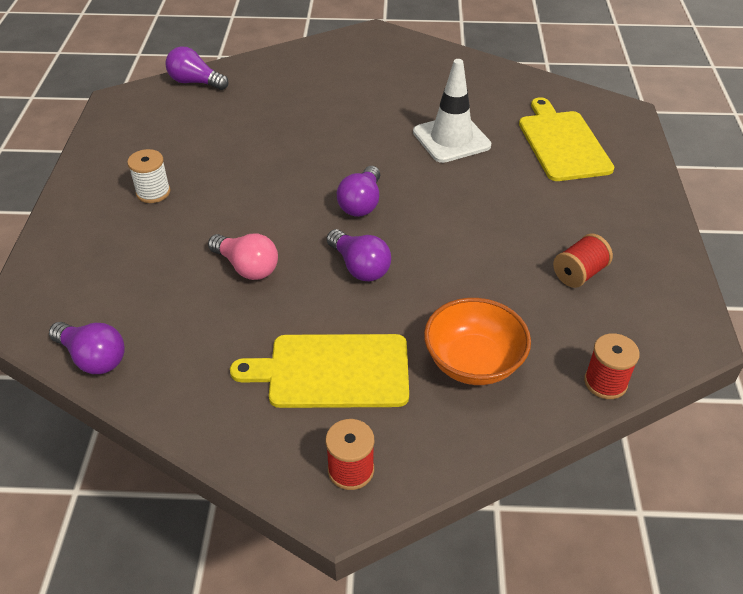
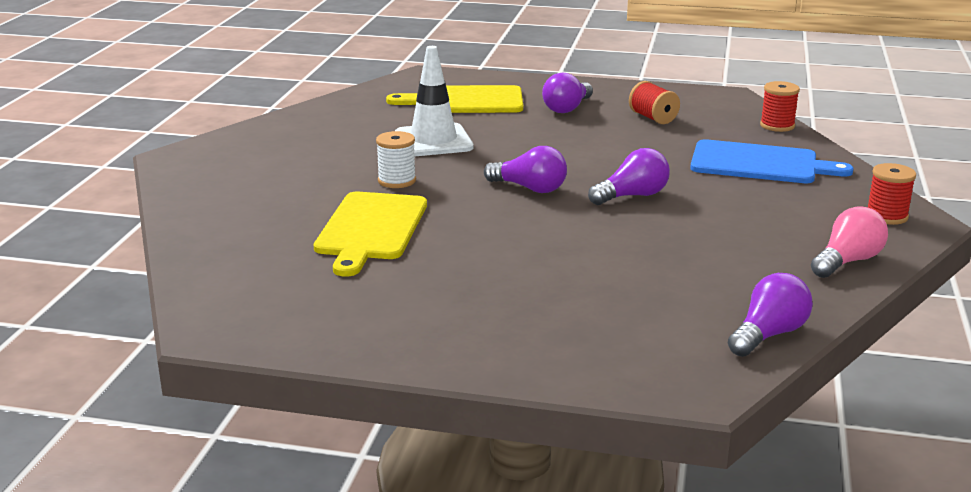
camera: 80 degrees left, 20 degrees down
white spool [127,149,171,203] -> white spool moved to [376,131,416,188]
purple light bulb [165,46,229,90] -> purple light bulb moved to [542,73,593,113]
pink light bulb [208,234,278,280] -> pink light bulb moved to [811,206,888,278]
yellow cutting board [230,334,409,408] -> yellow cutting board moved to [314,192,427,277]
orange bowl [424,298,531,385] -> blue cutting board [690,139,854,183]

